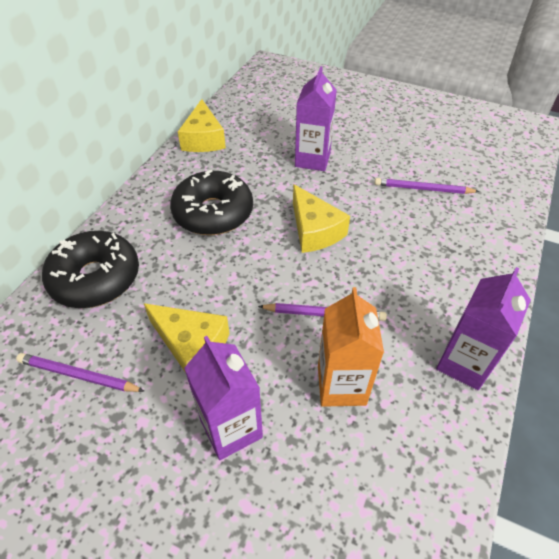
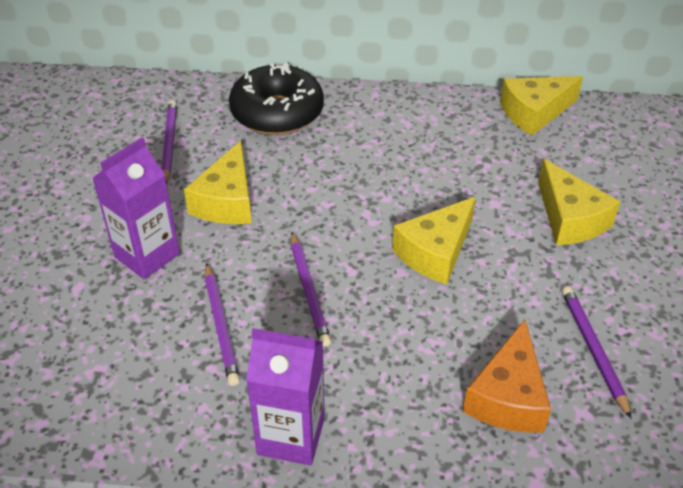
camera: 70 degrees right, 5 degrees down
black donut [170,170,253,235] -> none
purple carton [295,66,337,171] -> yellow cheese [538,159,620,245]
orange carton [318,287,384,407] -> purple pencil [205,263,240,386]
none -> orange cheese [463,320,551,433]

